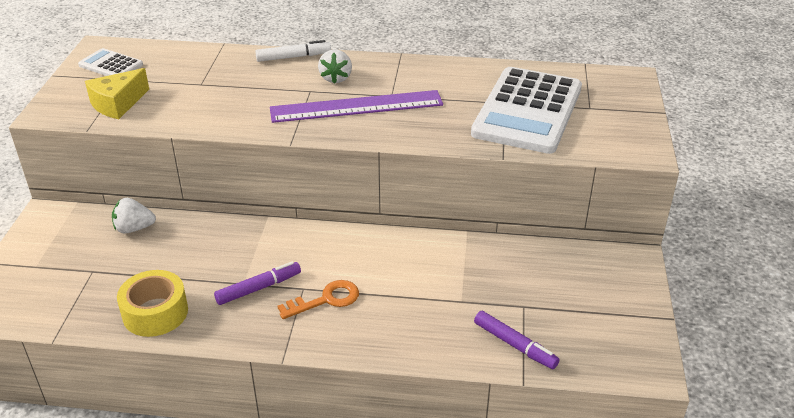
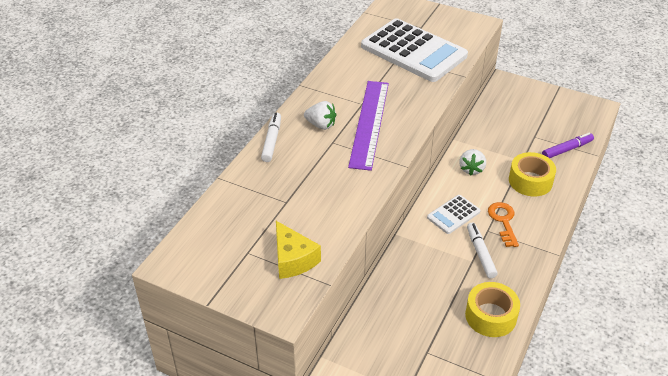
camera: 70 degrees left, 5 degrees up
white calculator [78,48,143,76] -> white calculator moved to [427,195,480,234]
white strawberry [112,198,156,234] -> white strawberry moved to [459,149,486,176]
purple marker [214,261,301,305] -> white marker [467,223,498,278]
none -> yellow tape [509,152,556,196]

